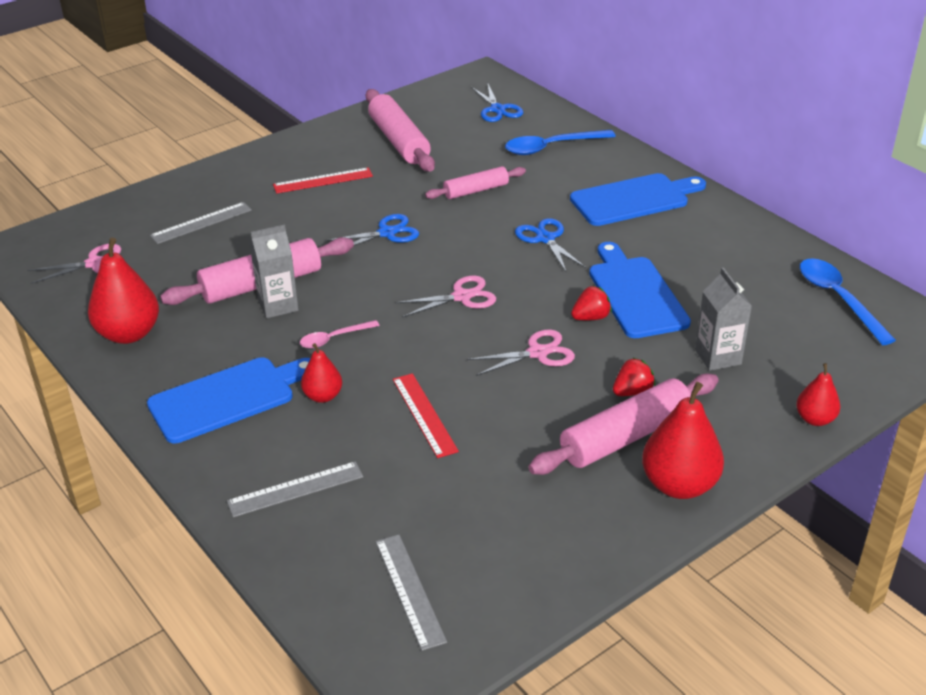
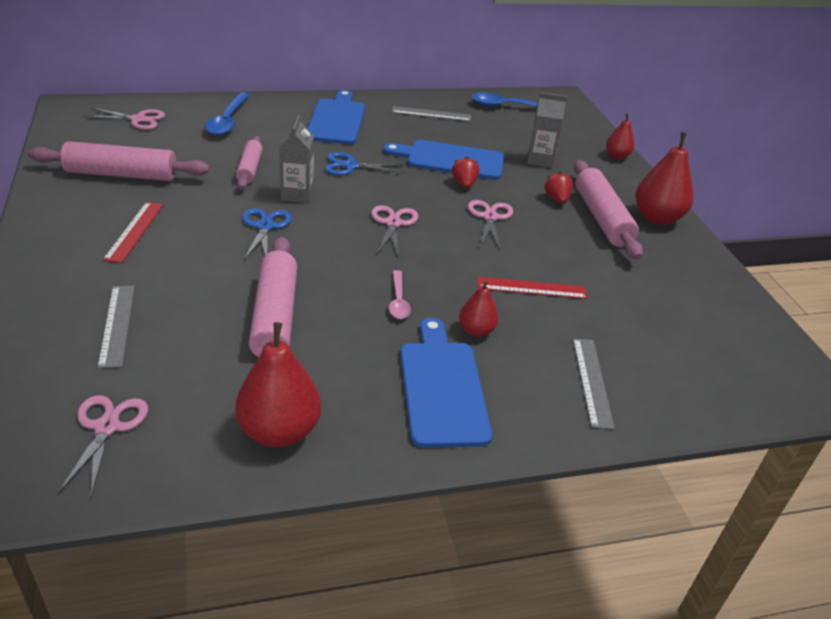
camera: 70 degrees left, 0 degrees up
grey carton [249,224,299,318] -> grey carton moved to [279,116,314,203]
grey ruler [376,535,447,651] -> grey ruler moved to [392,106,471,122]
blue scissors [471,84,523,122] -> pink scissors [84,108,165,130]

